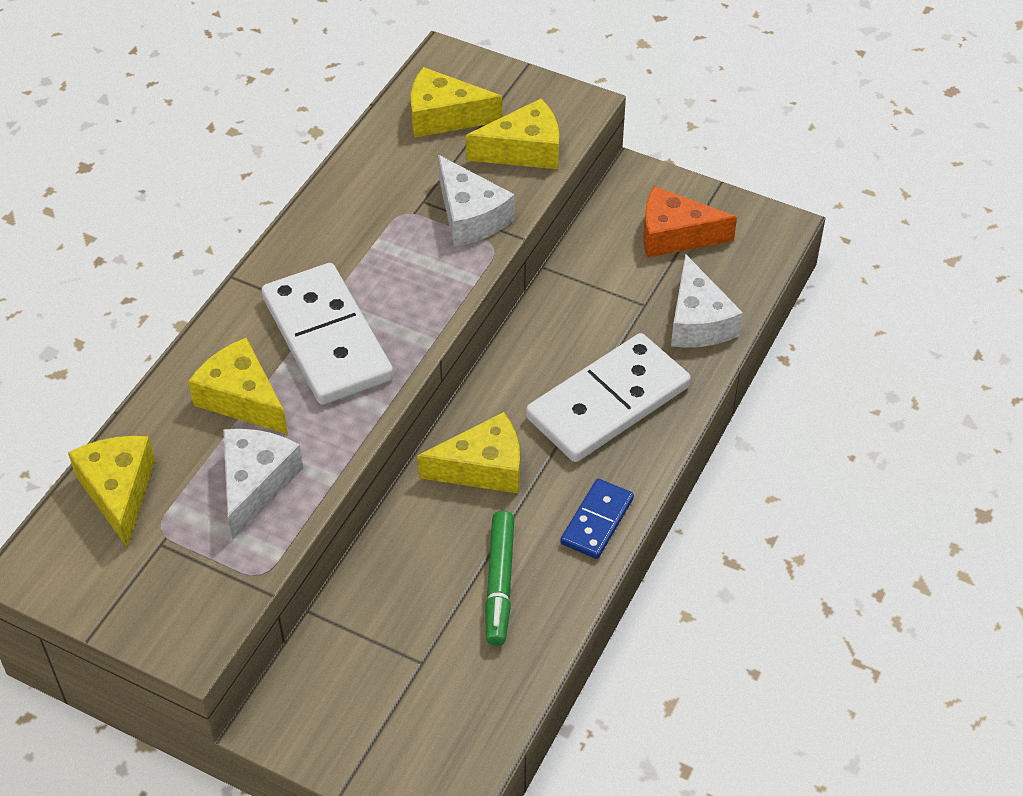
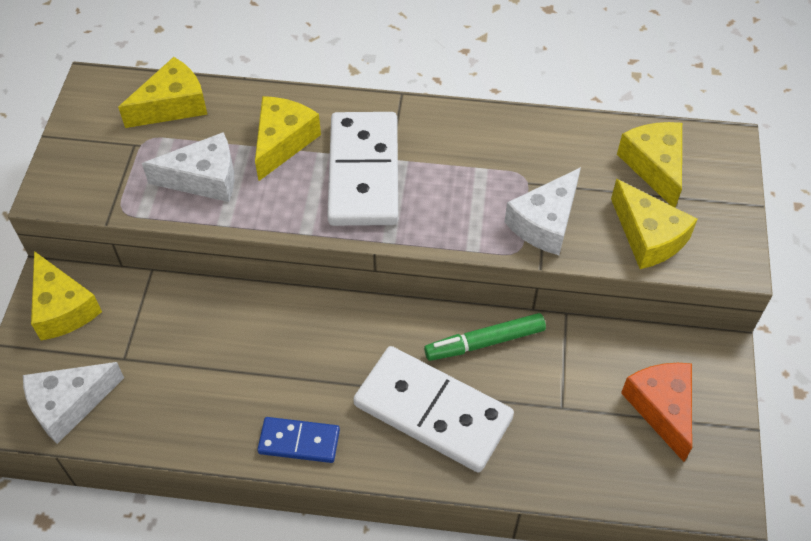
camera: 70 degrees right, 5 degrees up
white domino [262,263,393,405] -> white domino turned 45 degrees counterclockwise [327,112,398,226]
yellow cheese [417,412,520,493] -> yellow cheese moved to [31,251,102,340]
green marker [485,511,514,646] -> green marker moved to [424,313,546,361]
white cheese [671,254,743,348] -> white cheese moved to [23,362,124,444]

